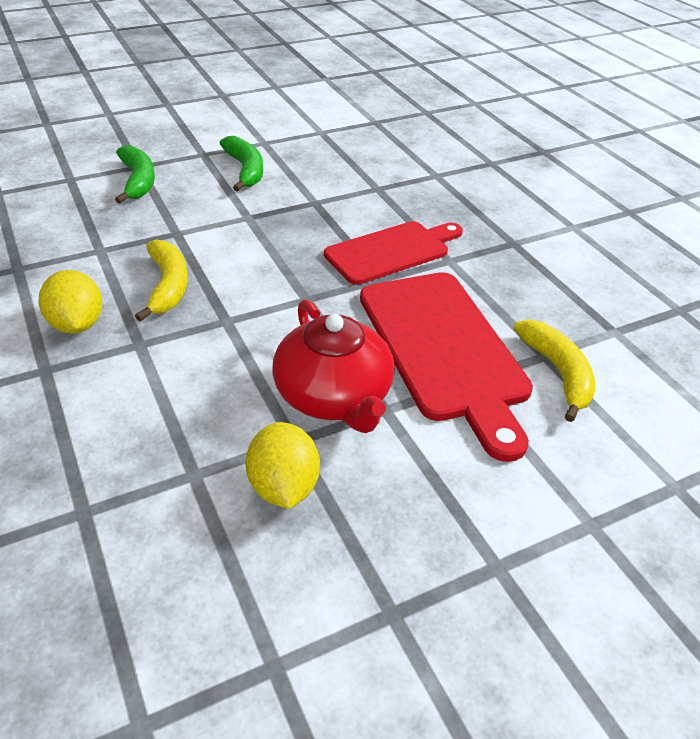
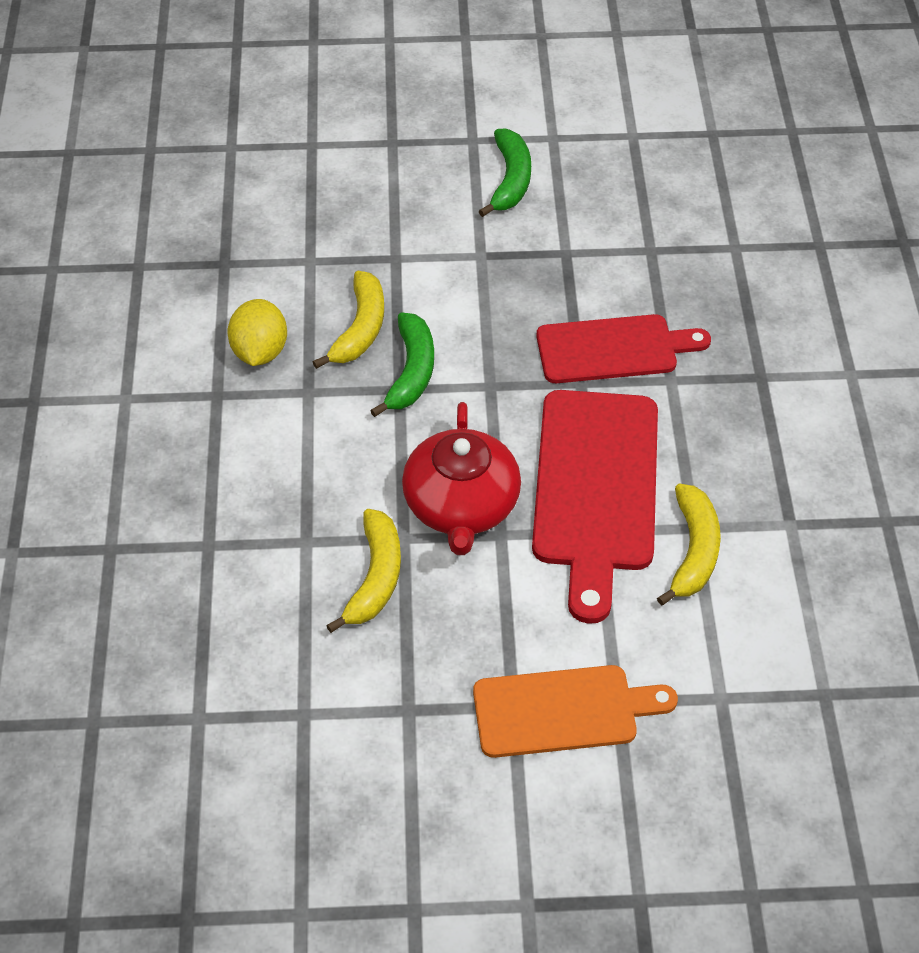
camera: 25 degrees right, 10 degrees up
green banana [115,145,155,204] -> green banana moved to [370,312,434,417]
yellow lemon [245,422,320,509] -> yellow banana [326,509,401,633]
none -> orange cutting board [473,665,678,758]

